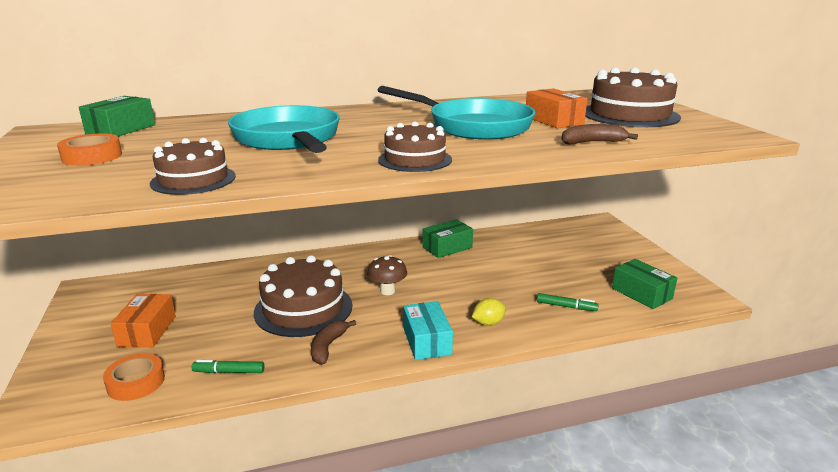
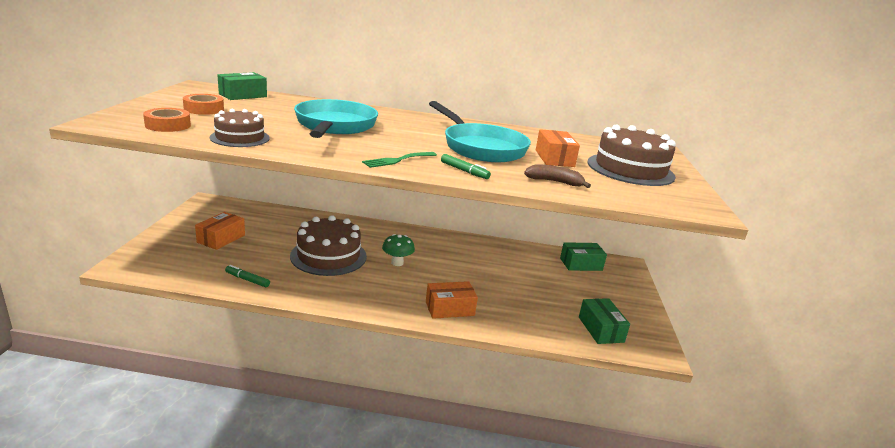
camera: 20 degrees right, 0 degrees up
orange tape [103,353,165,401] -> orange tape moved to [143,108,191,132]
brown banana [311,320,356,365] -> none
brown mushroom [367,255,407,295] -> green mushroom [382,234,415,266]
brown cake [378,122,452,172] -> green fork [362,152,437,168]
turquoise box [403,301,453,360] -> none
green box [422,219,473,258] -> green box moved to [560,242,607,271]
yellow lemon [472,298,506,326] -> orange box [426,281,478,319]
green marker [537,293,599,311] -> green marker moved to [441,154,491,179]

